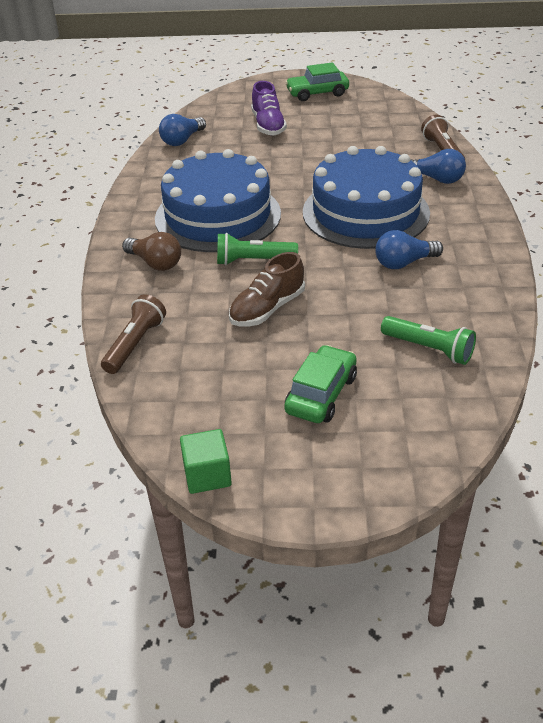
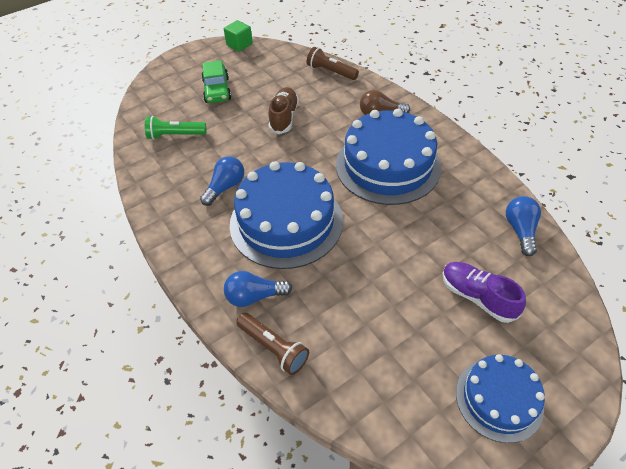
camera: 145 degrees right, 10 degrees up
brown flashlight [101,294,166,374] -> brown flashlight turned 135 degrees clockwise [307,47,359,80]
green flashlight [217,233,298,265] -> none
green car [285,62,349,101] -> blue cake [456,354,545,443]

